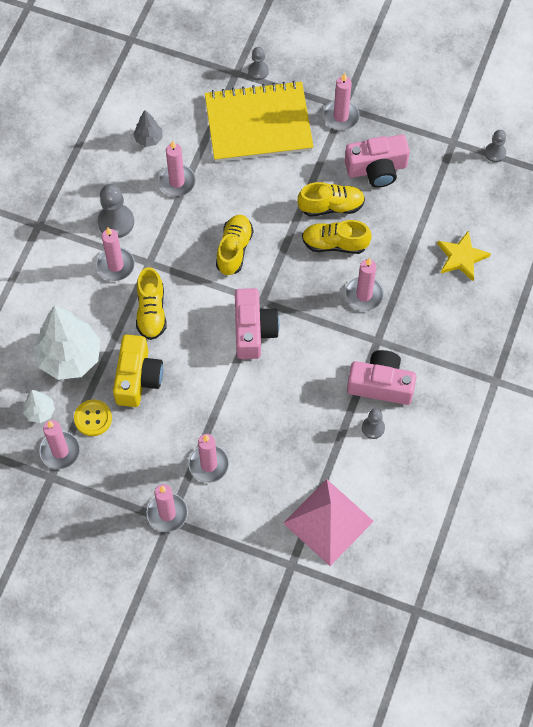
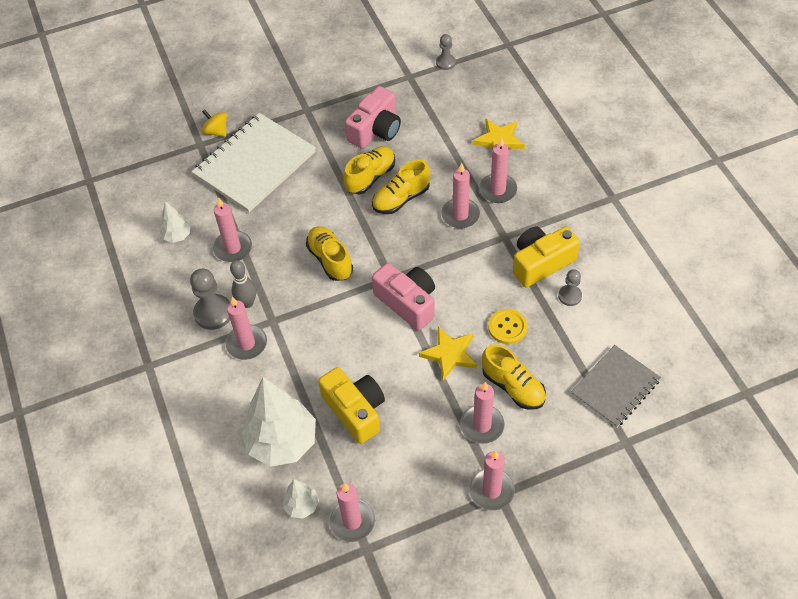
camera: 40 degrees left, 10 degrees down
yellow button [74,399,112,436] -> yellow button moved to [488,309,527,344]
grey tree [133,110,163,147] -> white tree [160,201,190,243]
yellow shoe [136,267,167,340] -> yellow shoe moved to [482,344,546,410]
yellow notebook [205,81,314,162] -> white notebook [192,113,316,212]
grey pawn [248,47,269,80] -> yellow spinning top [202,109,227,137]
pink pyramid [283,479,374,566] -> grey notebook [571,345,661,428]
pink candle [323,73,360,130] -> pink candle moved to [479,137,517,203]
pink camera [347,350,416,405] -> yellow camera [513,226,580,287]
none -> grey bowling pin [230,260,256,308]
none -> yellow star [419,327,477,380]

